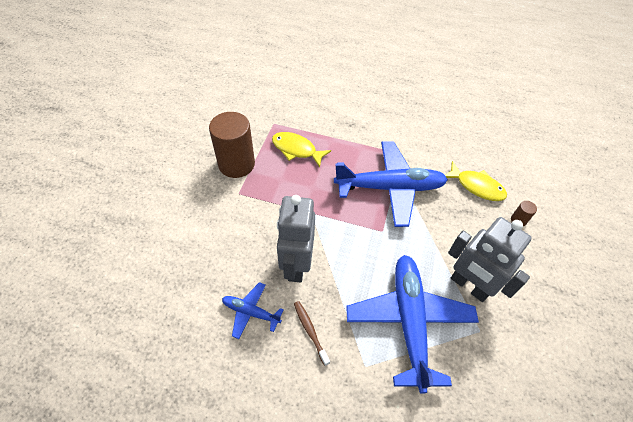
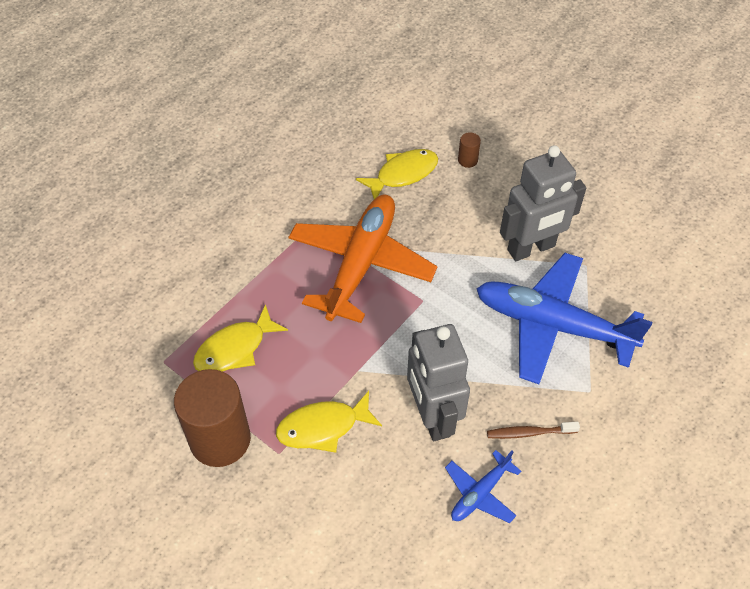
camera: 65 degrees left, 0 degrees up
grey robot [277,195,315,283] -> grey robot turned 45 degrees clockwise [407,324,470,441]
blue plane [334,141,448,227] -> orange plane [288,195,437,323]
none -> yellow fish [276,391,382,453]

